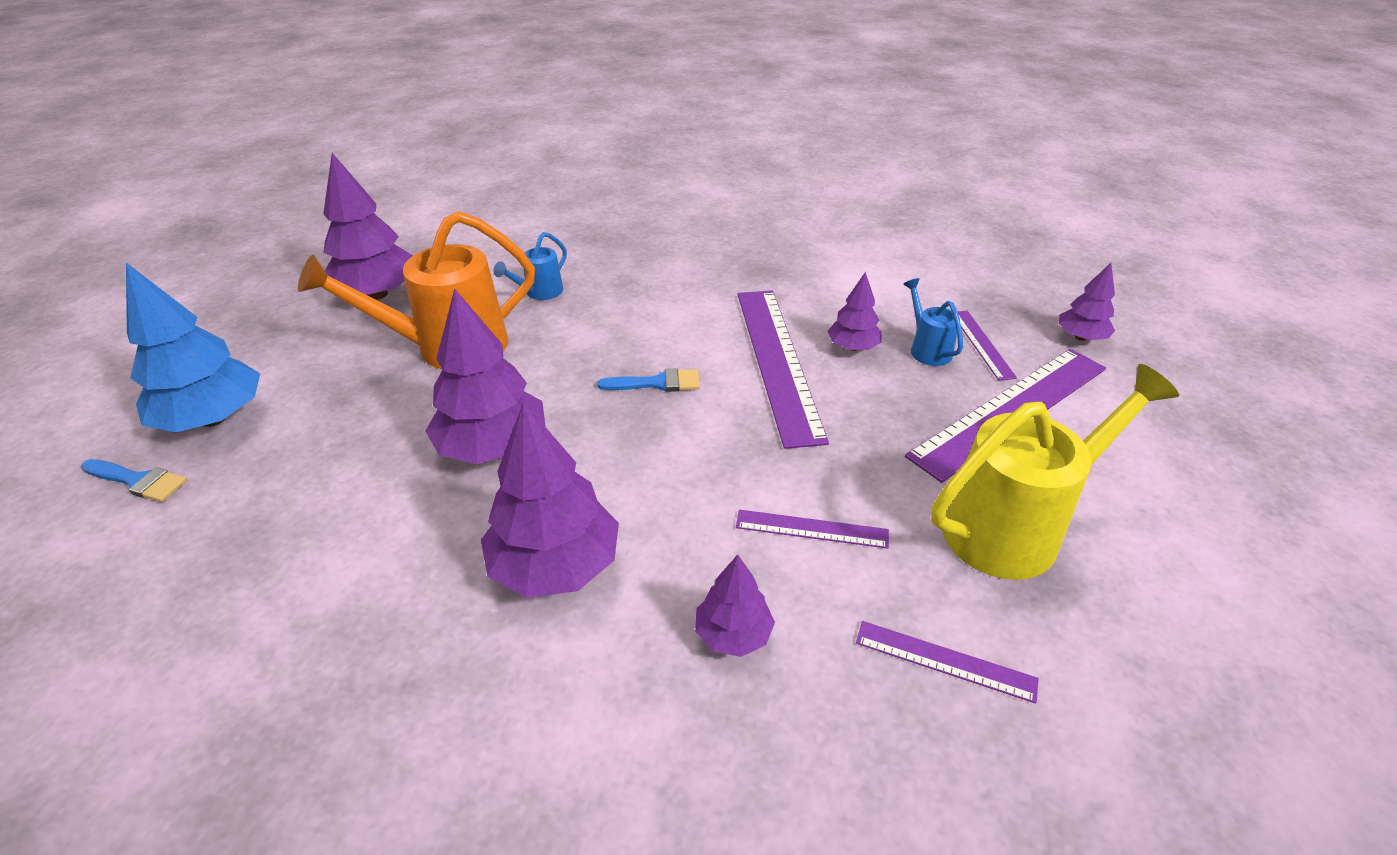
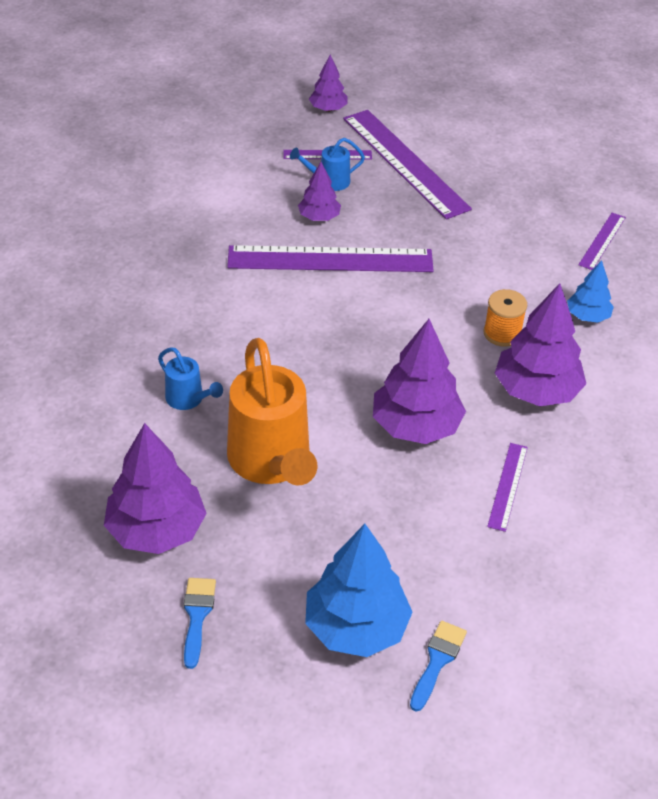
camera: 85 degrees left, 5 degrees up
blue brush [598,368,700,392] -> blue brush moved to [184,578,216,669]
purple tree [695,555,775,657] -> blue tree [567,260,614,323]
purple ruler [736,510,889,549] -> purple ruler moved to [487,443,528,532]
yellow watering can [931,364,1179,580] -> none
none -> orange spool [483,289,527,347]

